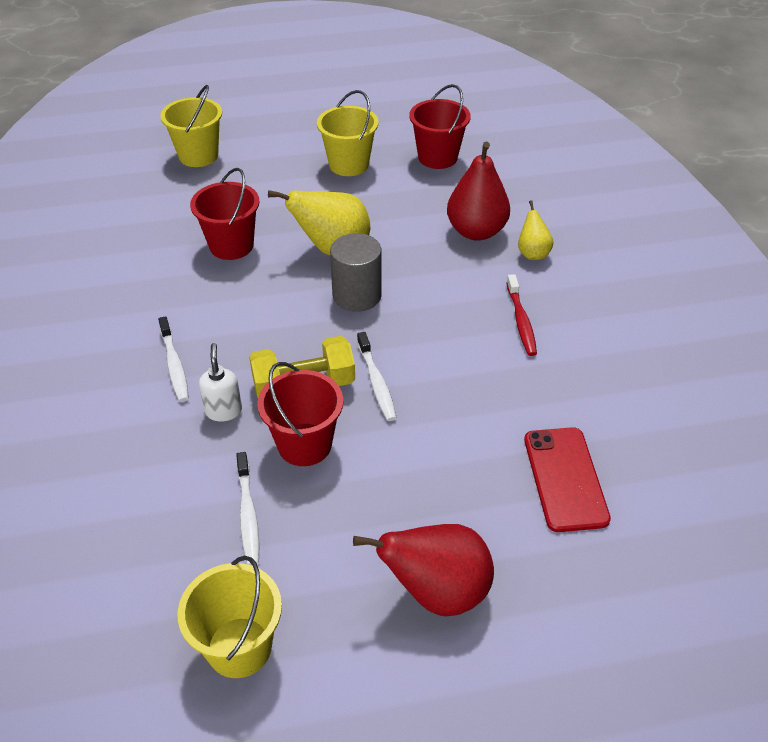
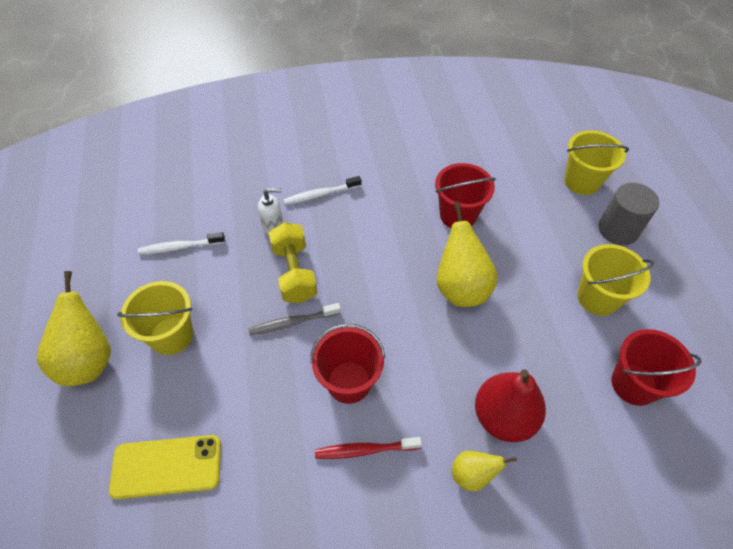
camera: 90 degrees right, 10 degrees up
yellow bucket [178,556,282,678] -> yellow bucket moved to [117,281,193,355]
red bucket [257,362,343,466] -> red bucket moved to [310,324,385,404]
grey cylinder [330,233,382,312] -> grey cylinder moved to [599,183,659,245]
red pear [353,524,494,616] -> yellow pear [37,271,111,386]
white toothbrush [357,332,397,421] -> grey toothbrush [248,303,341,335]
red phone [524,427,611,532] -> yellow phone [109,435,221,500]

